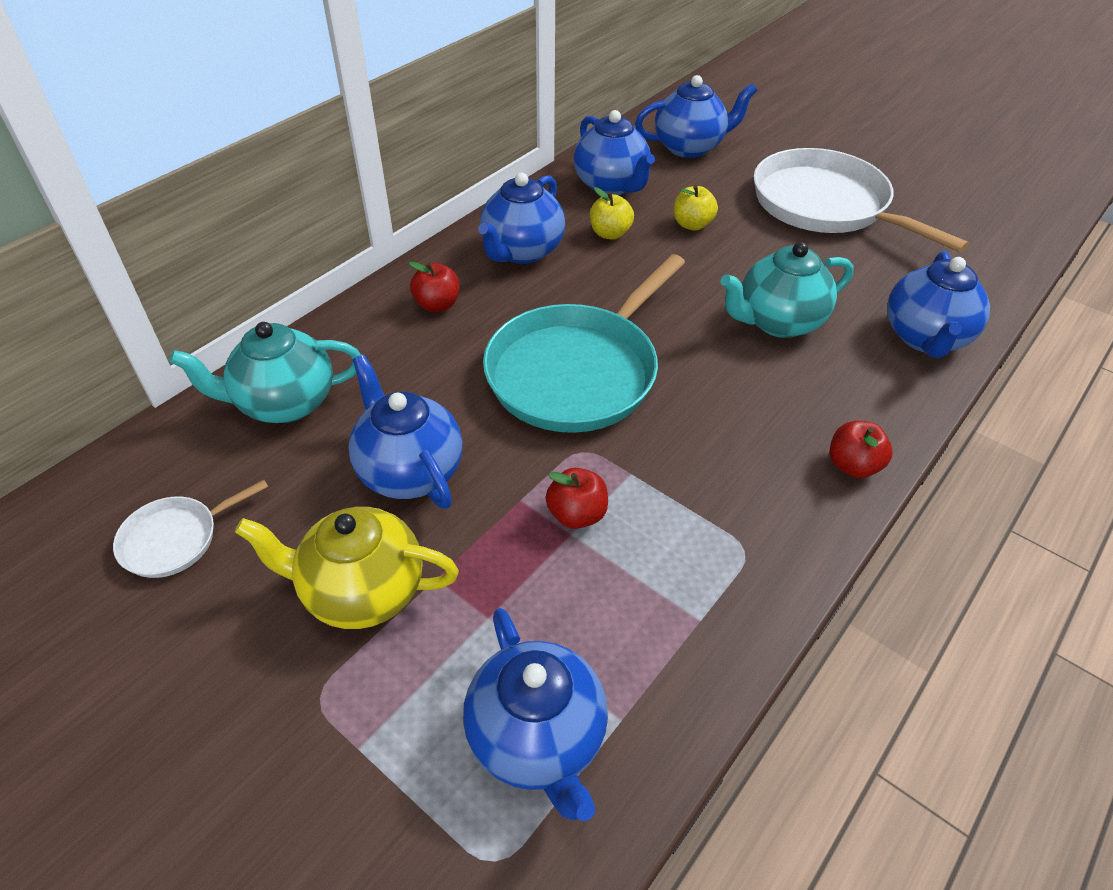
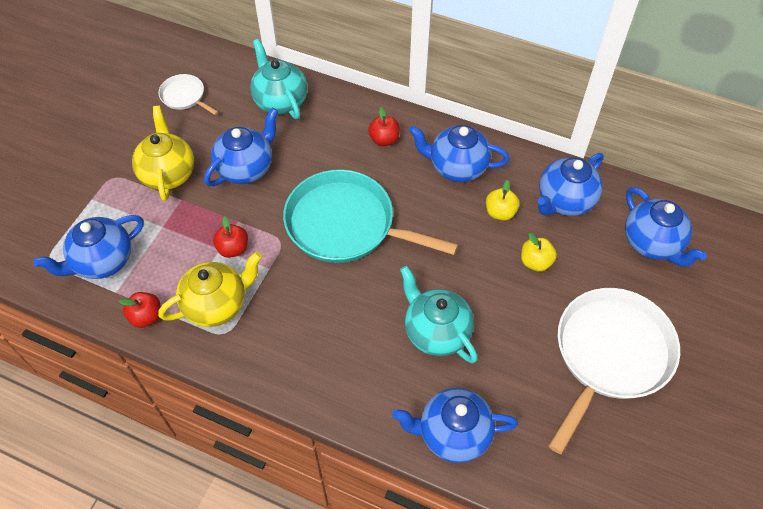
camera: 75 degrees right, 10 degrees up
red apple [830,421,892,478] -> red apple moved to [119,292,161,328]
none -> yellow teapot [158,252,262,327]

